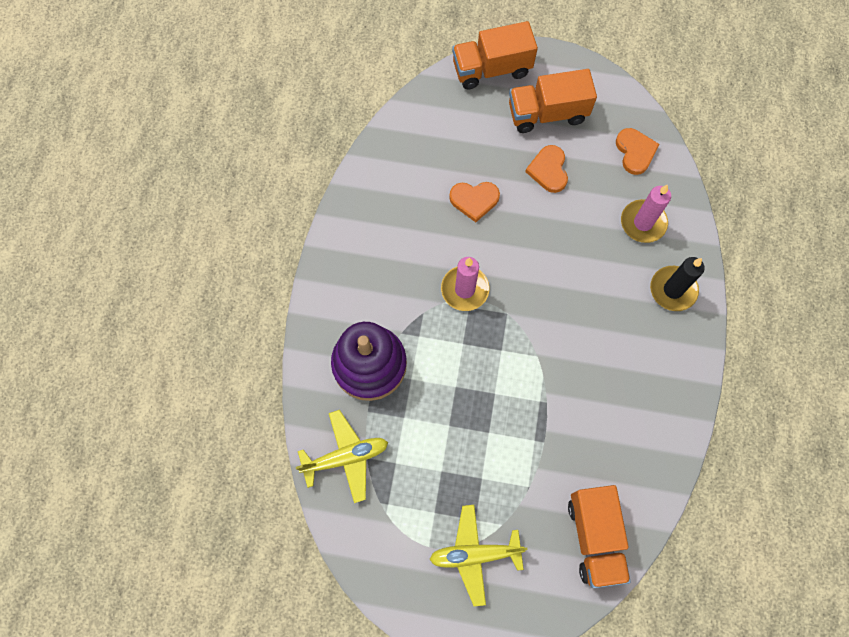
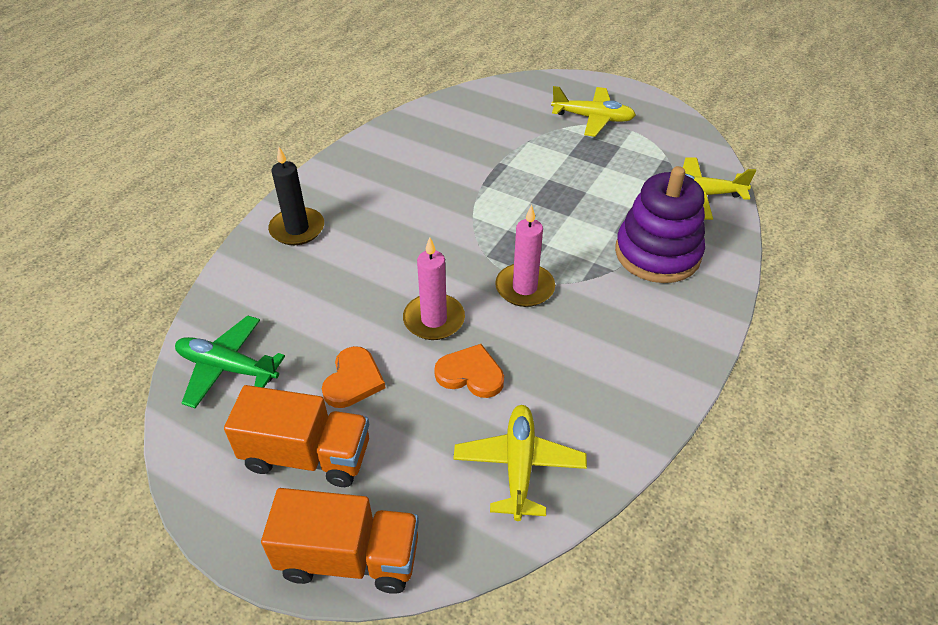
camera: 160 degrees left, 25 degrees down
orange truck [568,485,631,588] -> none
orange heart [616,128,660,175] -> green plane [175,315,285,408]
pink candle [621,185,671,243] -> pink candle moved to [403,237,465,340]
none -> yellow plane [453,405,587,521]

